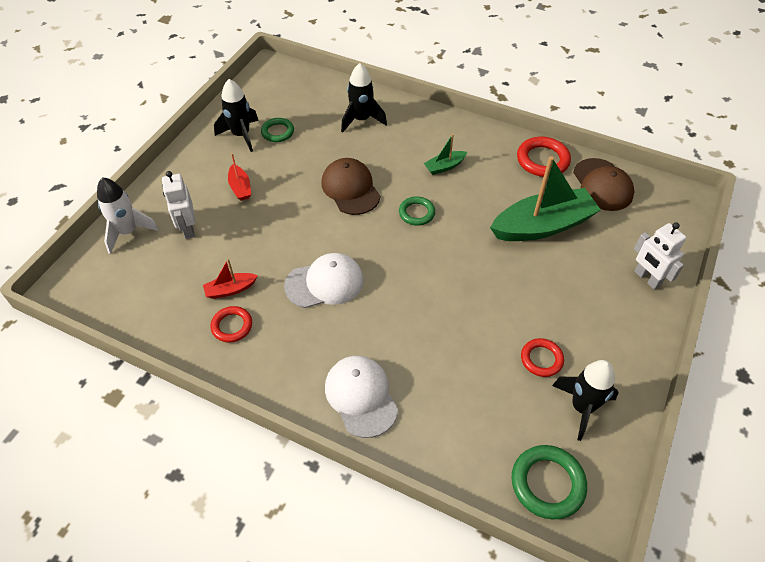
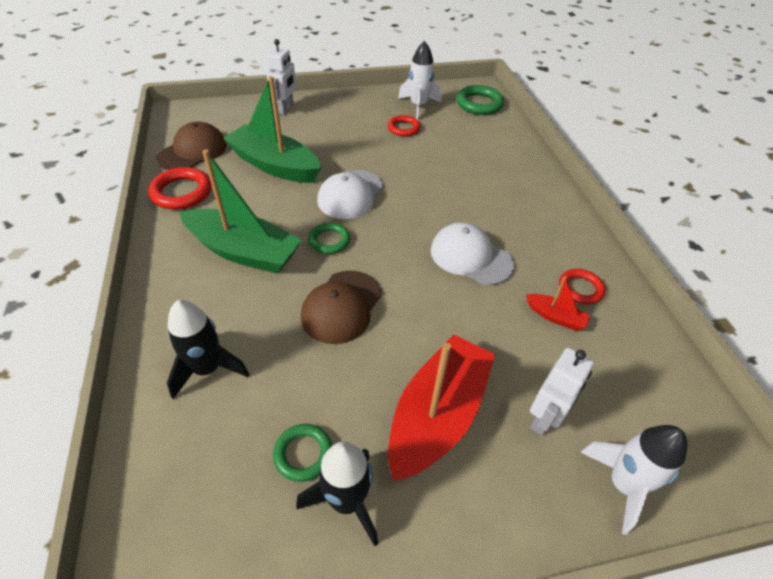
camera: 130 degrees left, 5 degrees down
red boat [228,153,251,201] -> red boat [388,335,495,481], size x2.23
white cap [325,356,398,438] -> white cap moved to [317,170,383,219]
green boat [424,134,467,175] -> green boat [180,149,302,274], size x2.23
black rocket [552,360,619,441] -> white rocket [398,41,442,120]

